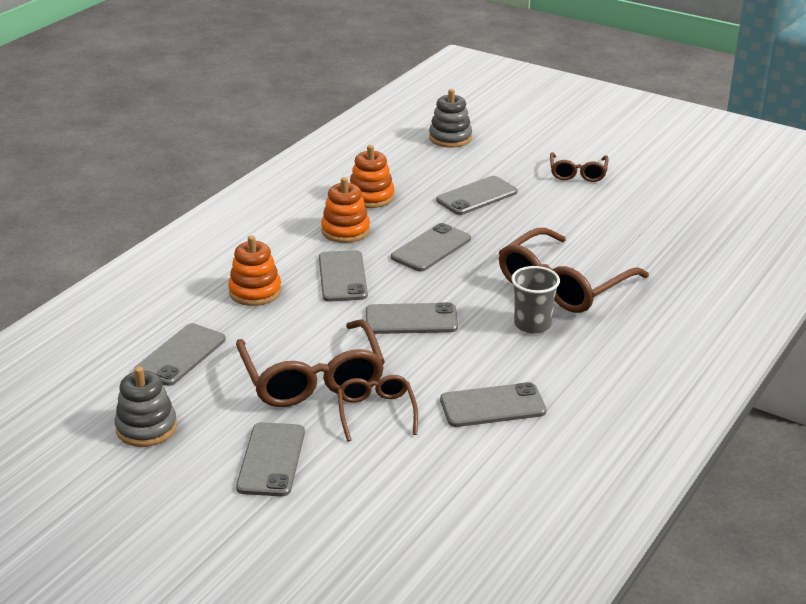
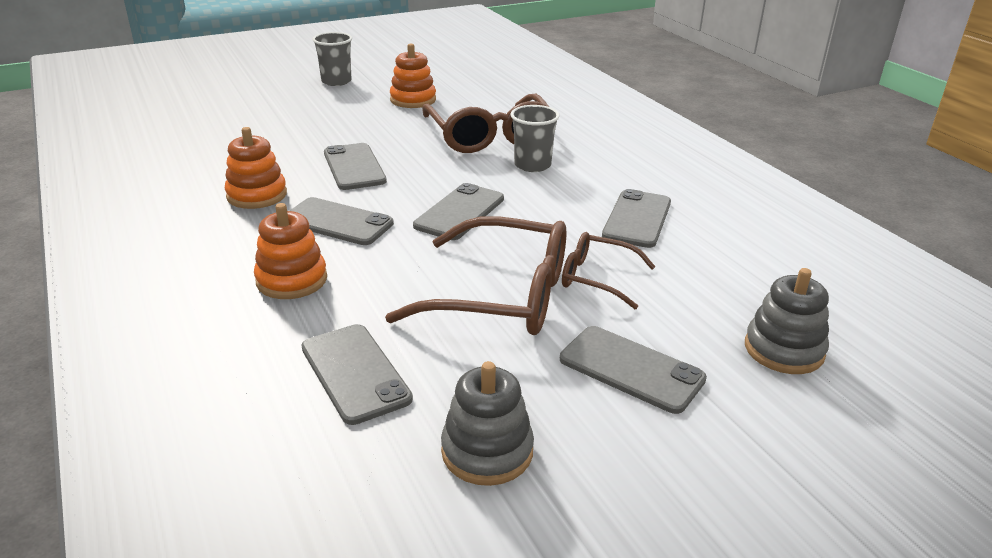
camera: 60 degrees left, 0 degrees up
orange stacking toy [350,145,395,208] -> orange stacking toy moved to [390,43,436,108]
grey stacking toy [429,89,472,148] -> grey stacking toy moved to [745,268,829,374]
grey phone [436,176,517,215] -> none
brown glasses [550,152,609,182] -> grey cup [312,32,352,86]

